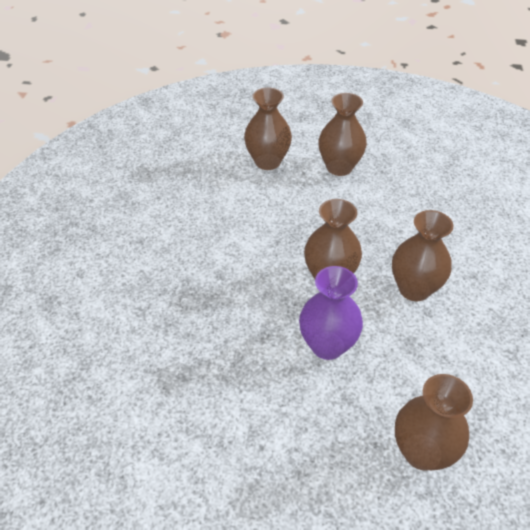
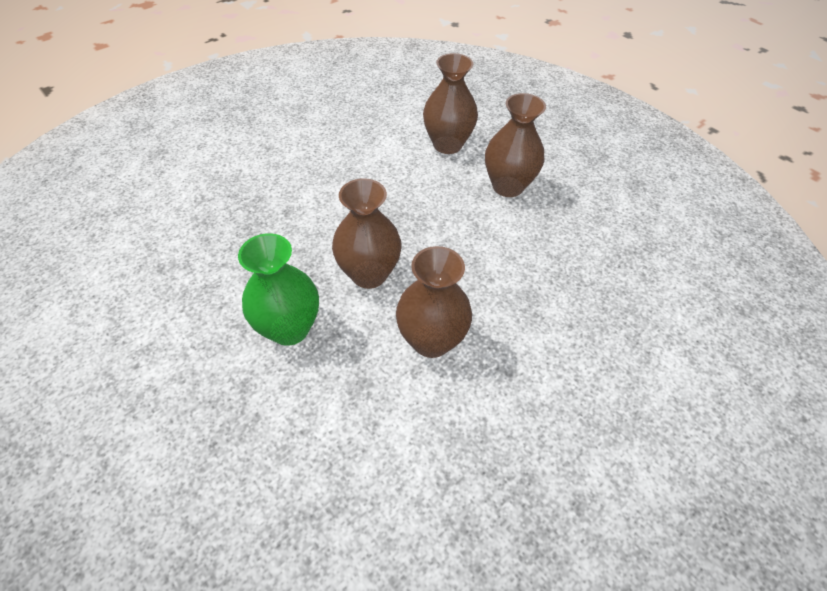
camera: 40 degrees right, 5 degrees up
purple vase [299,266,363,360] -> green vase [238,233,319,346]
brown vase [395,374,473,471] -> none

